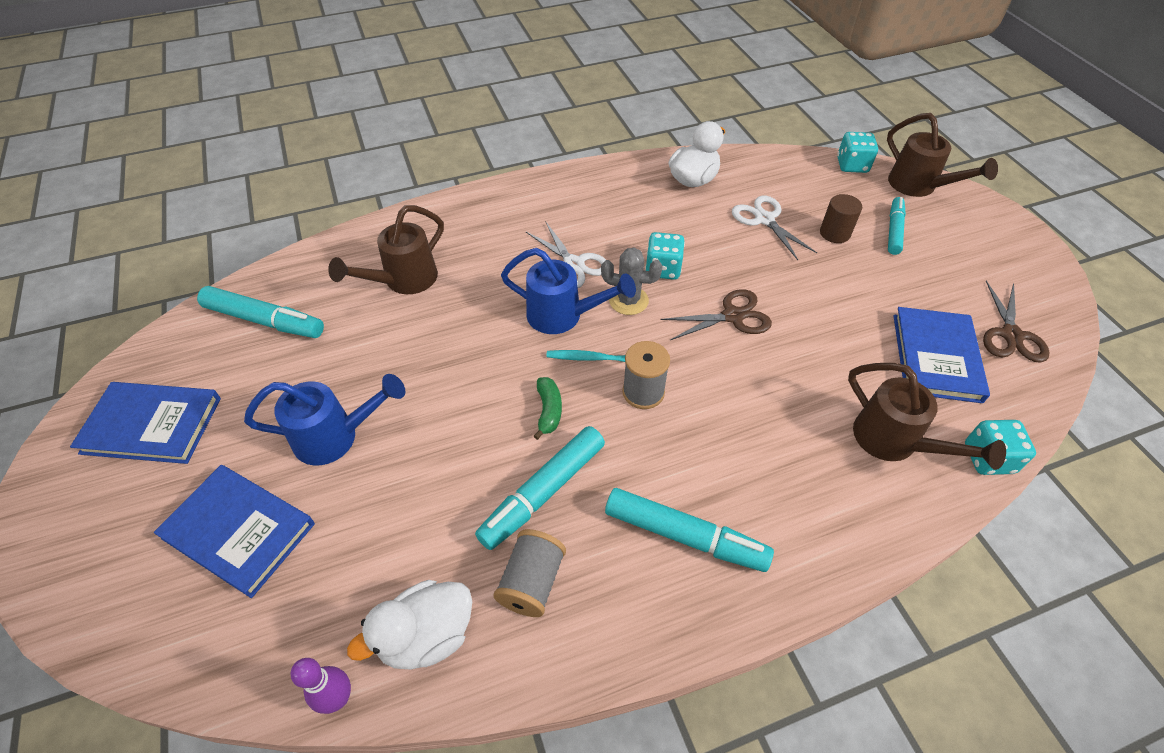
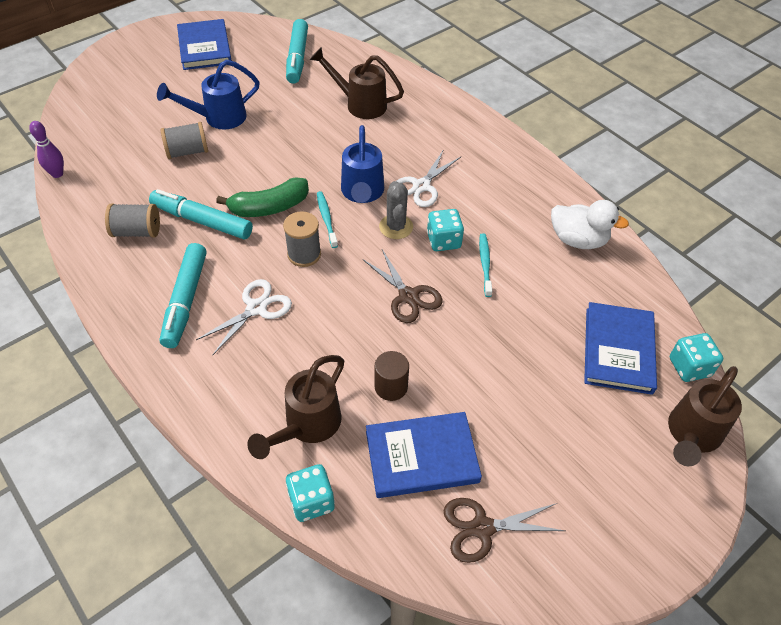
camera: 70 degrees right, 0 degrees up
blue book [154,465,315,598] -> blue book moved to [584,302,657,395]
blue watering can [244,374,405,465] -> blue watering can turned 90 degrees clockwise [157,60,260,129]
white duck [347,580,472,670] -> none
green banana [534,377,562,440] -> green banana [216,177,309,217], size x1.71
white scissors [732,196,817,260] -> white scissors moved to [196,279,292,355]
brown cylinder [820,194,862,243] -> brown cylinder moved to [375,351,409,401]
turquoise marker [888,197,906,255] -> none
none -> grey spool [161,122,208,159]
none -> turquoise toothbrush [479,233,492,297]

